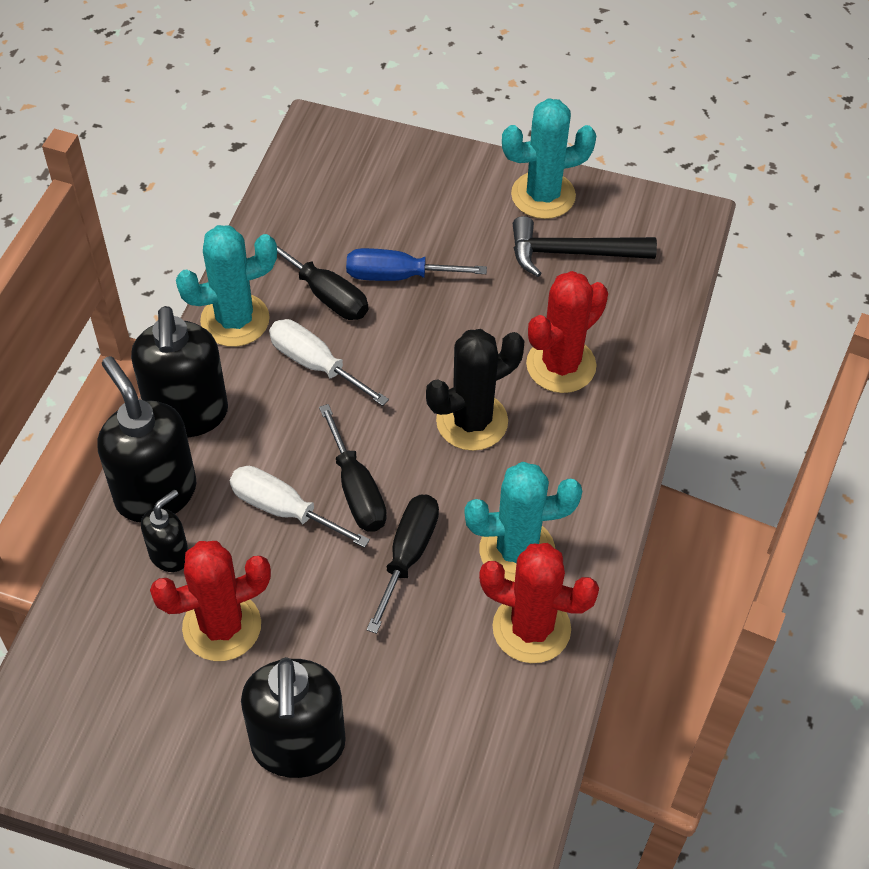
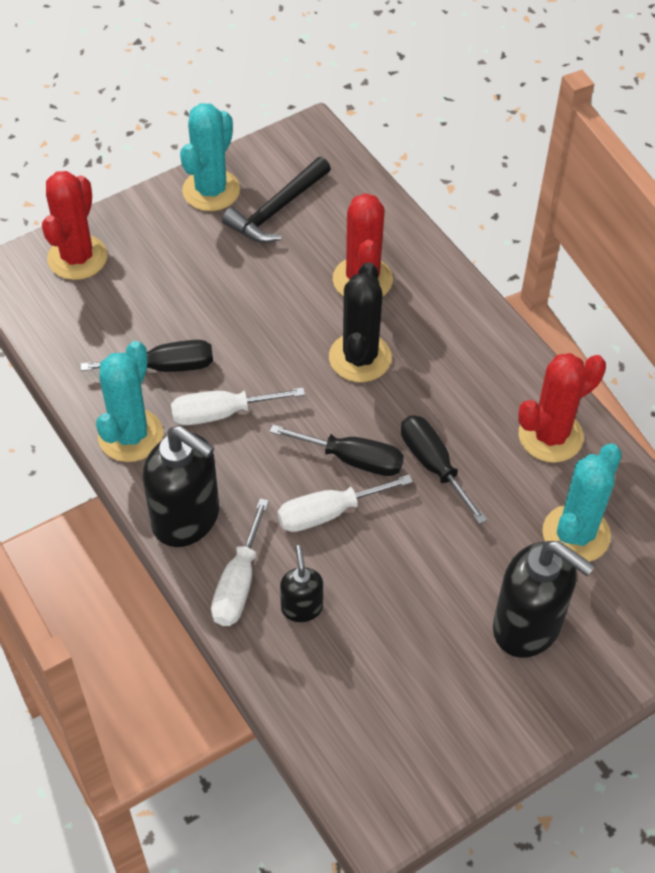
camera: 50 degrees left, 0 degrees up
black soap dispenser [97,356,196,523] -> white screwdriver [211,498,269,626]
red cactus [150,541,271,661] -> red cactus moved to [42,171,107,280]
blue screwdriver [346,248,487,281] -> none
turquoise cactus [464,462,582,582] -> turquoise cactus moved to [542,444,622,562]

